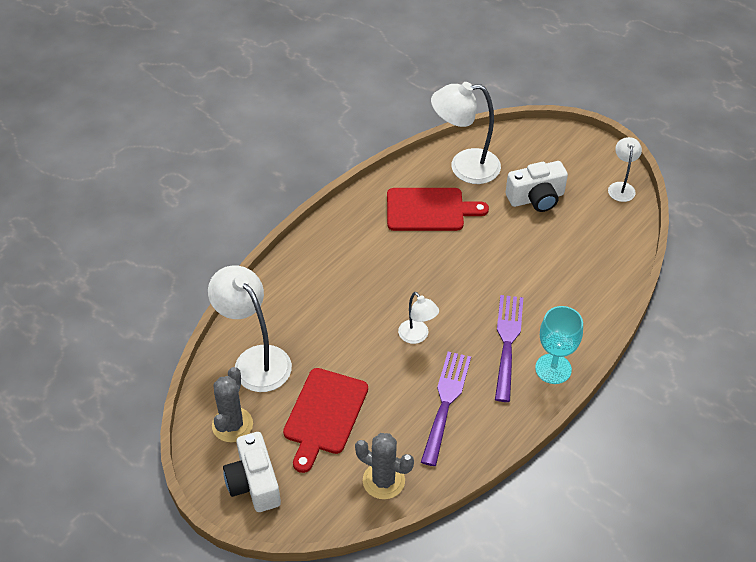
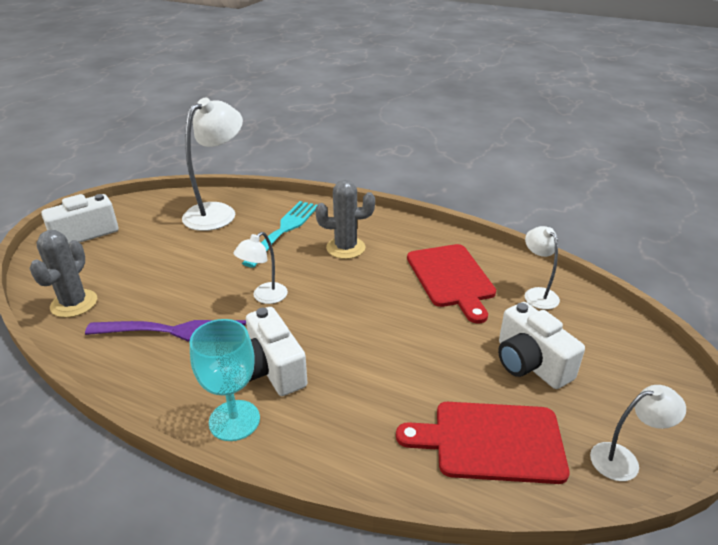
camera: 75 degrees right, 15 degrees down
grey cactus [212,367,253,442] -> grey cactus moved to [316,180,375,259]
red cutting board [283,368,368,473] -> red cutting board moved to [396,402,569,484]
white lamp [431,82,501,184] -> white lamp [525,226,560,309], size x0.54
purple fork [495,295,523,402] -> white camera [246,307,308,396]
none -> turquoise fork [242,201,317,268]

